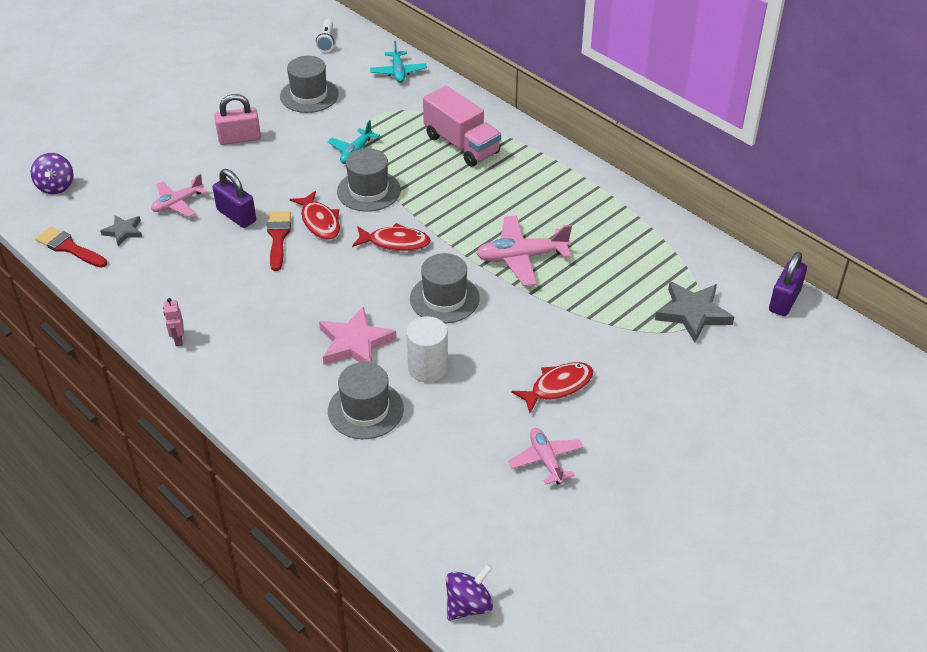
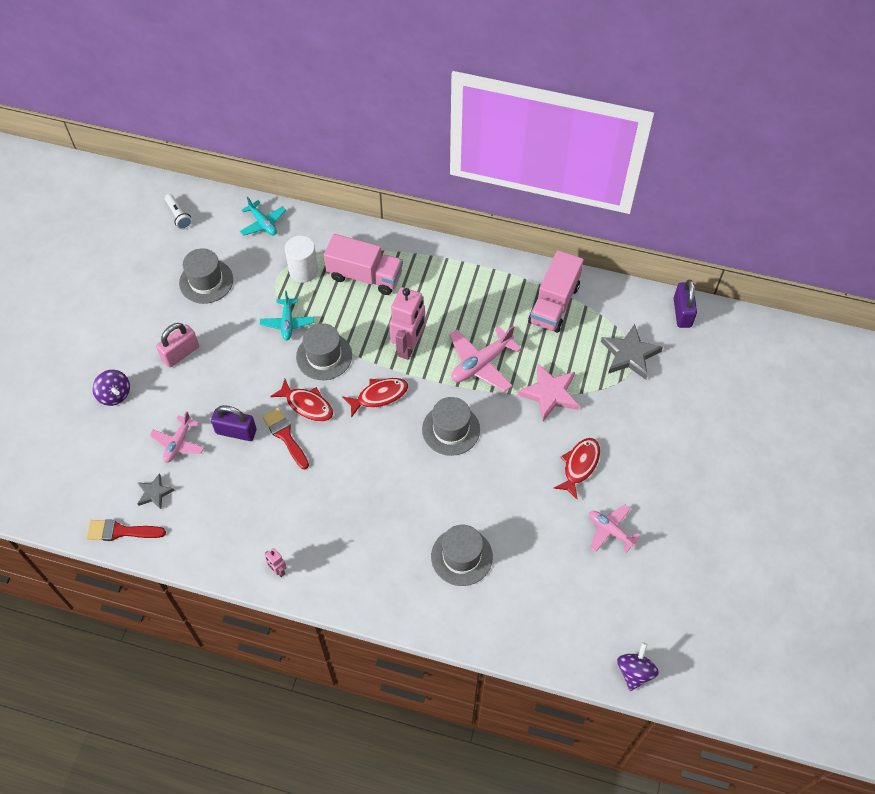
camera: 30 degrees left, 15 degrees up
purple spinning top [31,153,73,194] -> purple spinning top moved to [92,370,130,406]
pink star [319,306,396,365] -> pink star moved to [517,364,579,421]
white cylinder [406,316,448,383] -> white cylinder moved to [285,236,318,283]
none -> pink robot [389,287,425,360]
none -> pink truck [528,250,584,333]

